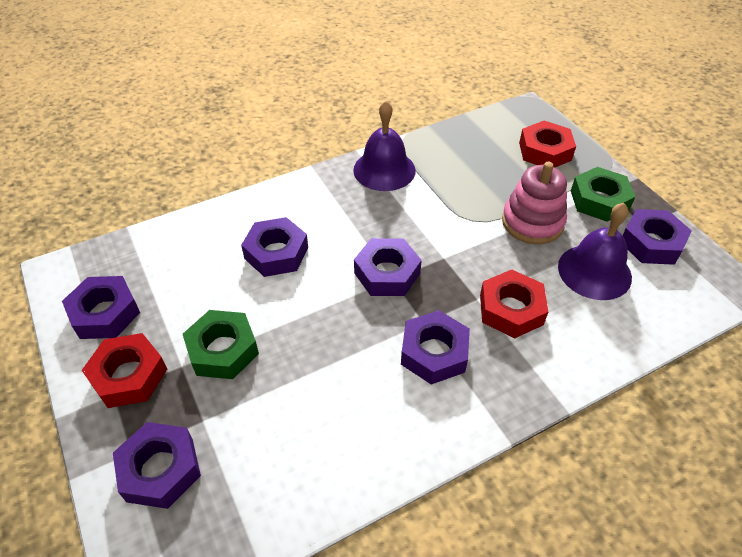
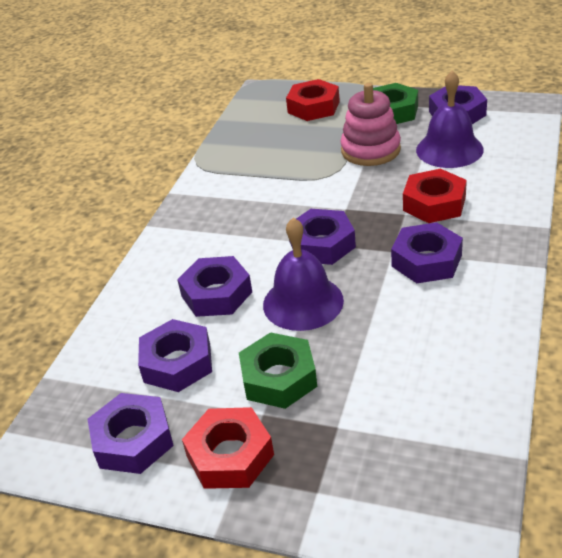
camera: 40 degrees left, 10 degrees down
purple nut [113,422,201,509] -> purple nut moved to [138,319,212,392]
purple bell [353,101,416,191] -> purple bell moved to [263,218,344,331]

